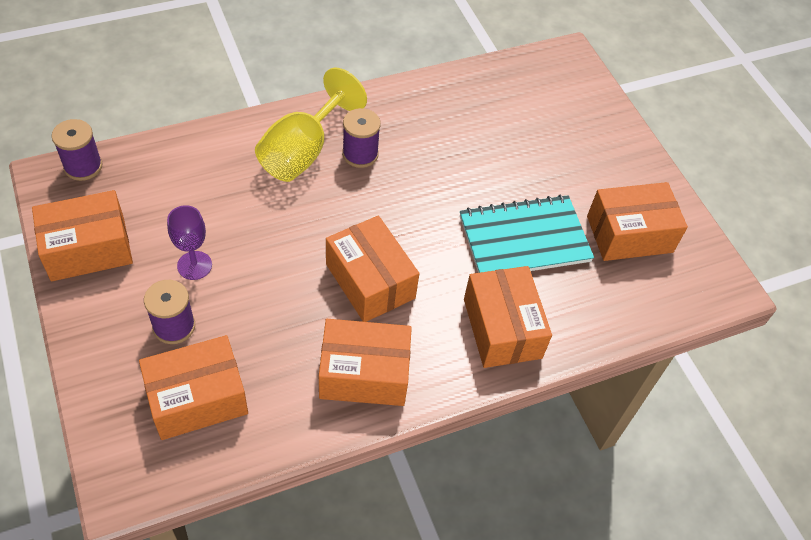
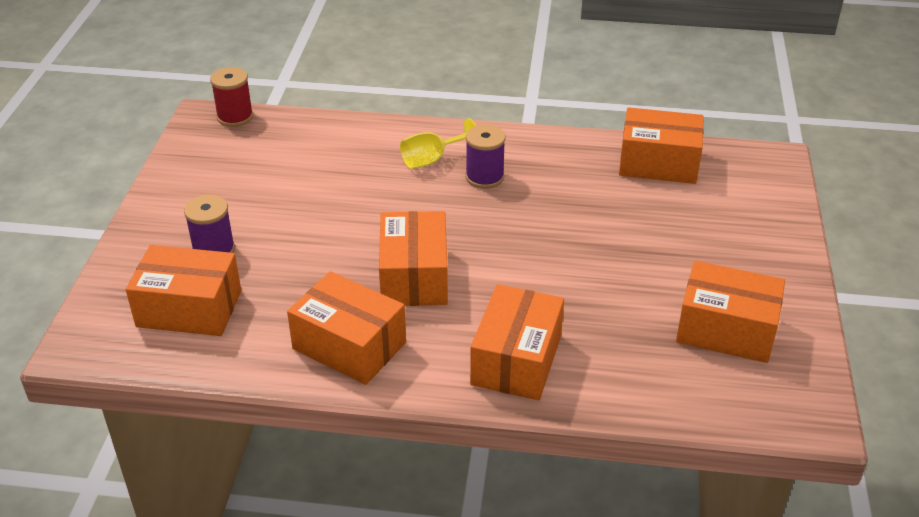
camera: 35 degrees right, 15 degrees down
orange box [32,190,133,281] -> orange box moved to [619,107,704,184]
purple spool [52,119,103,181] -> red spool [210,67,253,127]
purple goblet [167,205,212,280] -> none
yellow goblet [255,68,367,182] -> yellow goblet [400,118,476,169], size x0.59
turquoise notebook [460,195,594,273] -> none

